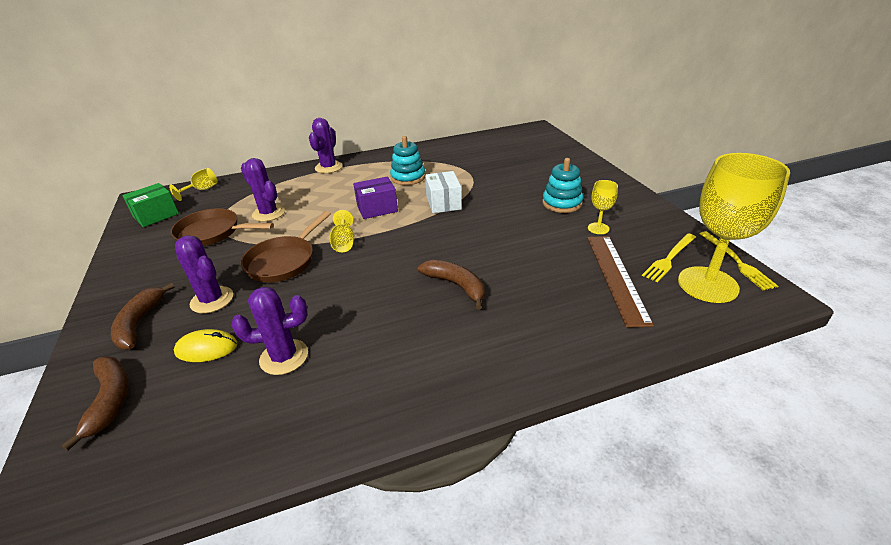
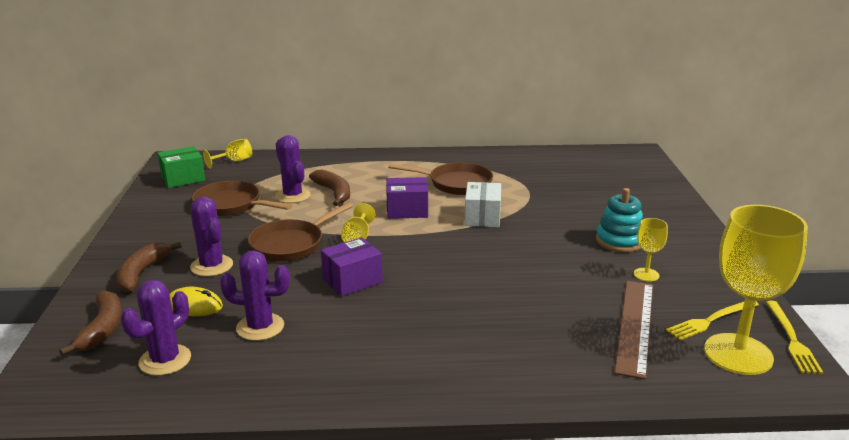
camera: 15 degrees right, 10 degrees down
purple cactus [309,118,343,173] -> purple cactus moved to [121,280,191,376]
turquoise stacking toy [390,136,425,185] -> brown pan [388,162,493,195]
brown banana [418,260,484,310] -> brown banana moved to [309,169,350,206]
none -> purple box [321,237,383,296]

